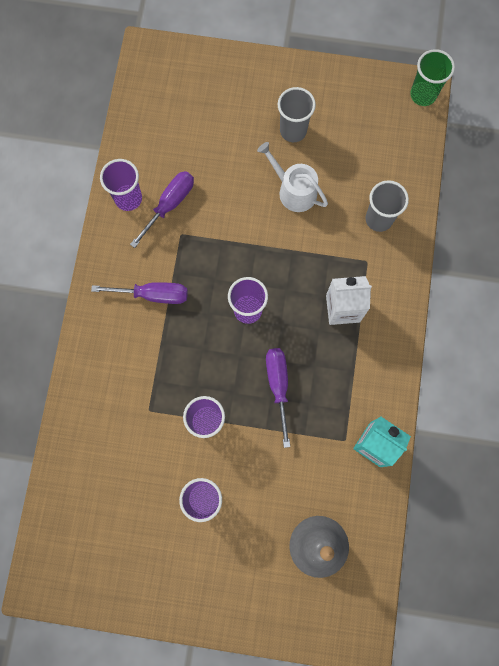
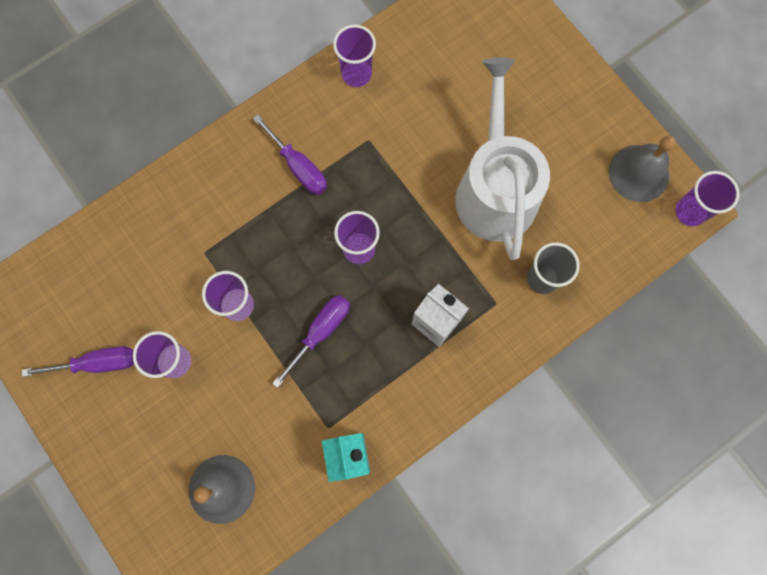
camera: 45 degrees right, 0 degrees up
purple screwdriver [130,171,194,248] -> purple screwdriver moved to [22,346,134,377]
white watering can [257,142,328,212] -> white watering can [455,58,550,260], size x1.92
grey cup [278,87,316,142] -> none
green cup [410,49,455,106] -> purple cup [675,171,739,226]
none -> grey bell [609,136,676,202]

